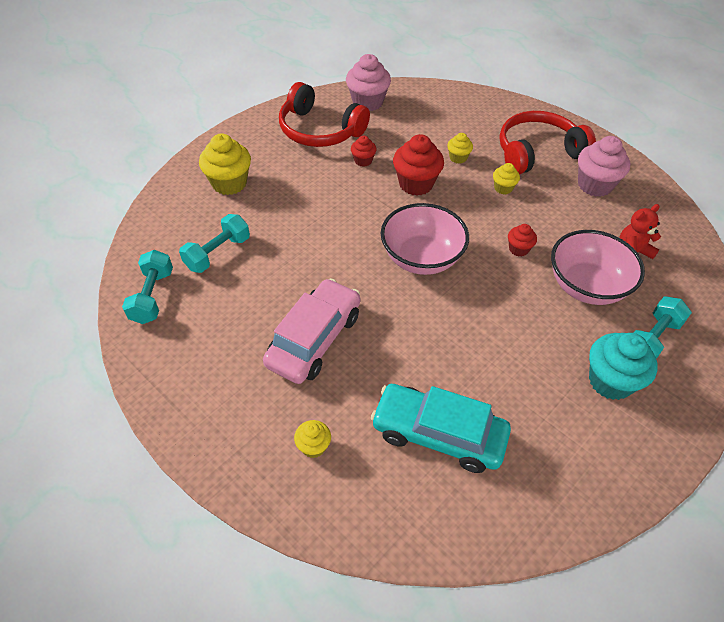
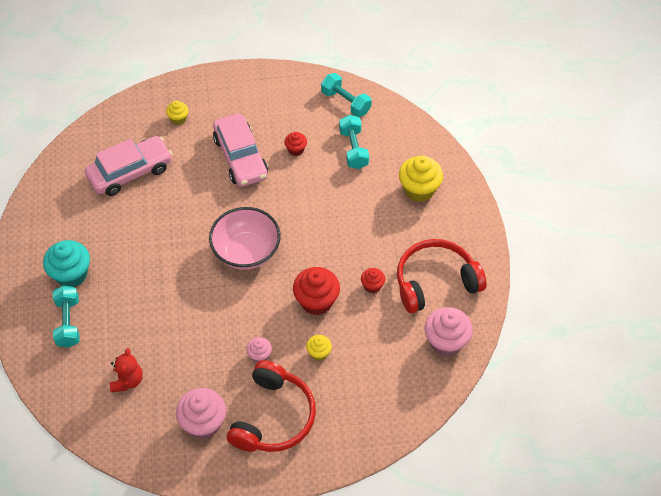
camera: 130 degrees right, 5 degrees up
turquoise car [371,384,511,473] -> pink car [85,136,173,196]
yellow cupcake [493,163,520,194] -> pink cupcake [246,337,272,363]
red cupcake [508,224,537,257] -> red cupcake moved to [284,132,307,156]
pink bowl [551,230,645,305] -> none

